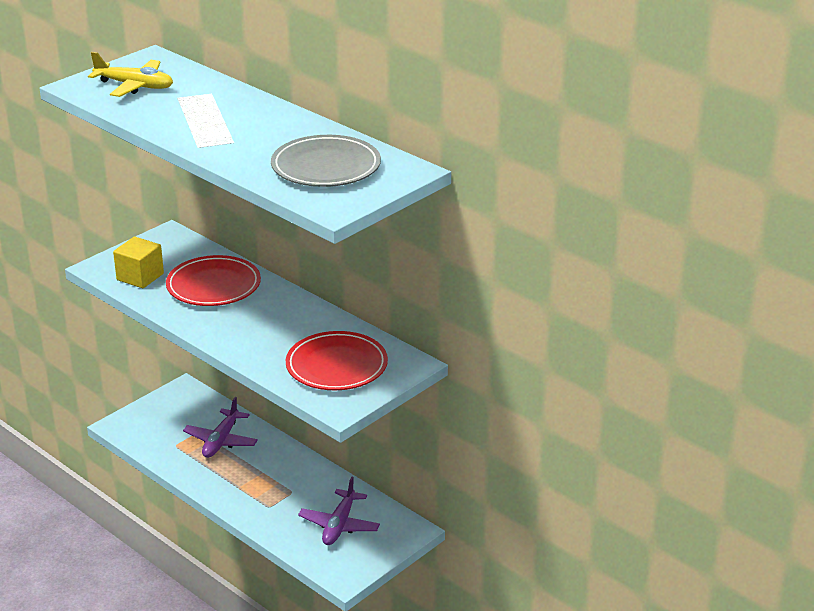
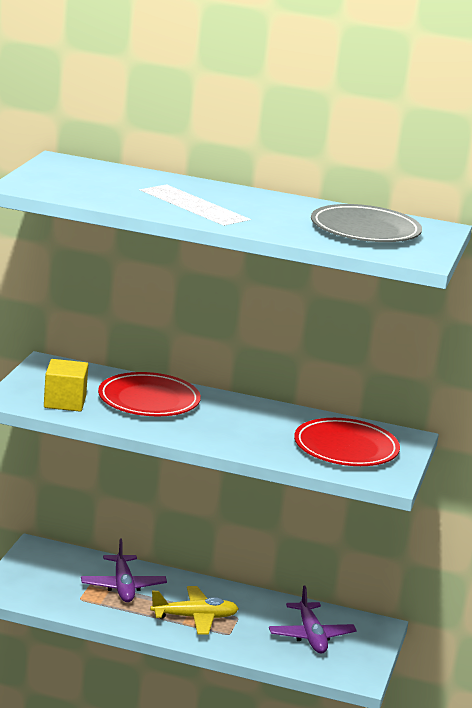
camera: 30 degrees left, 10 degrees down
yellow plane [88,52,173,97] -> yellow plane moved to [150,586,239,634]

